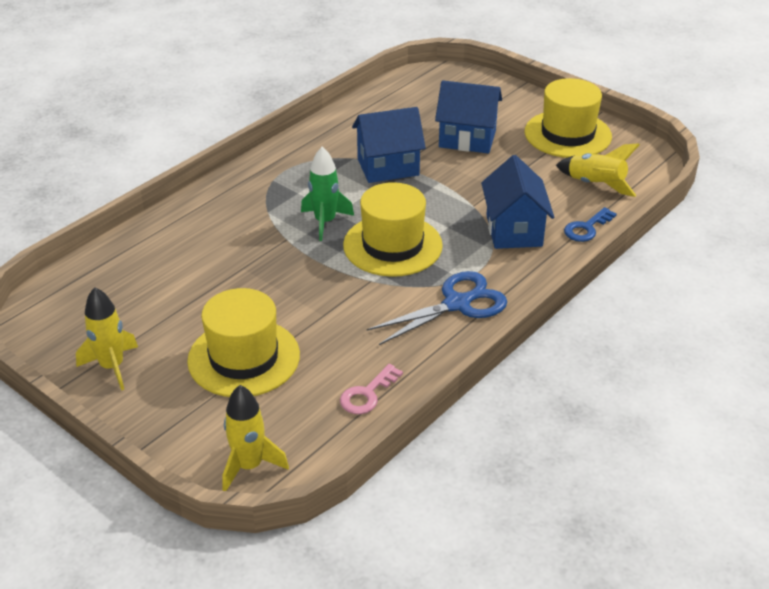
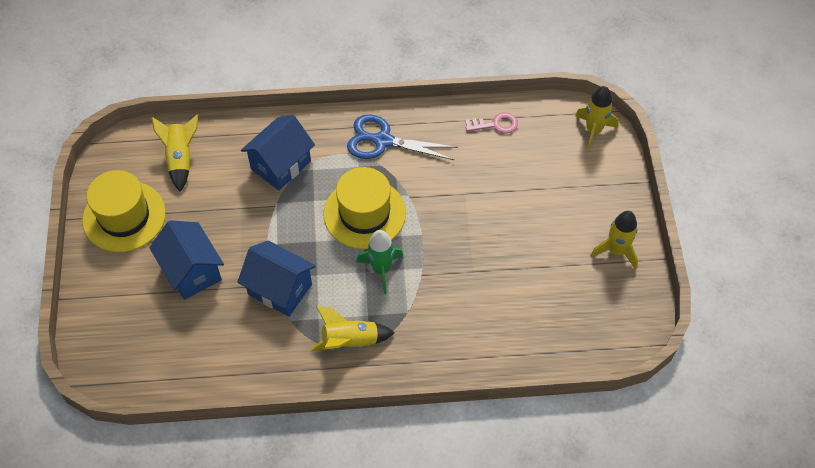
camera: 135 degrees left, 20 degrees up
yellow hat [187,288,300,397] -> none
blue key [564,207,617,242] -> none
none -> yellow rocket [310,306,395,351]

